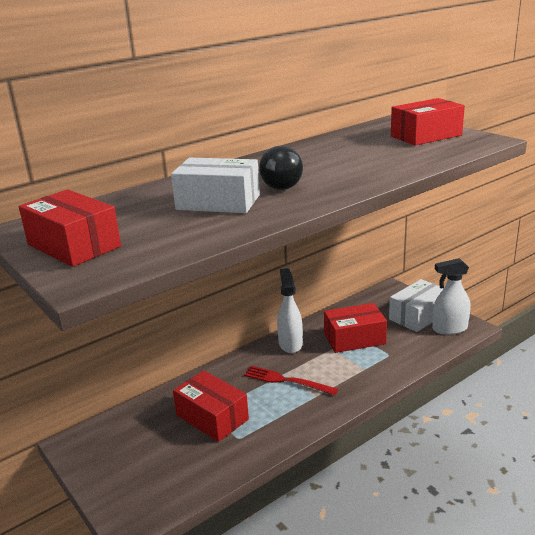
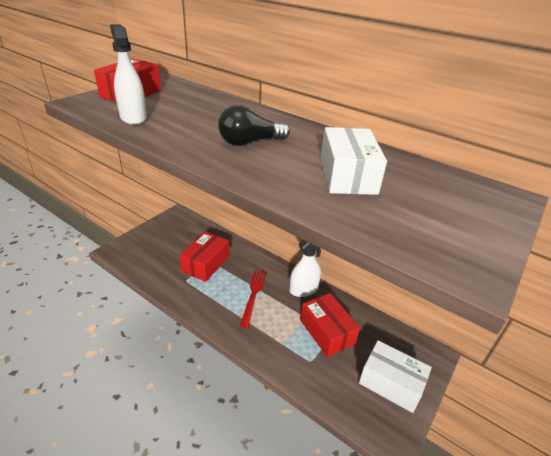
camera: 70 degrees right, 10 degrees up
white box [171,158,260,213] -> white box moved to [320,127,387,195]
red box [391,98,465,146] -> none
white spray bottle [432,258,471,335] -> white spray bottle moved to [110,24,147,125]

